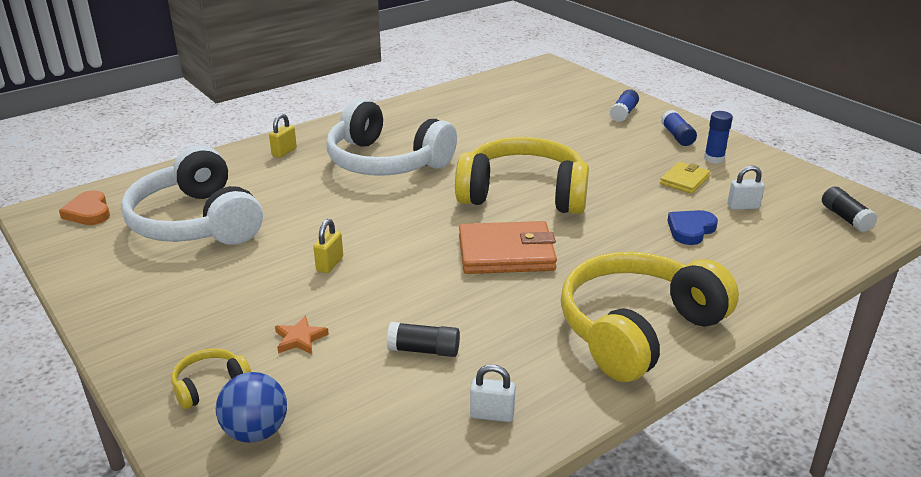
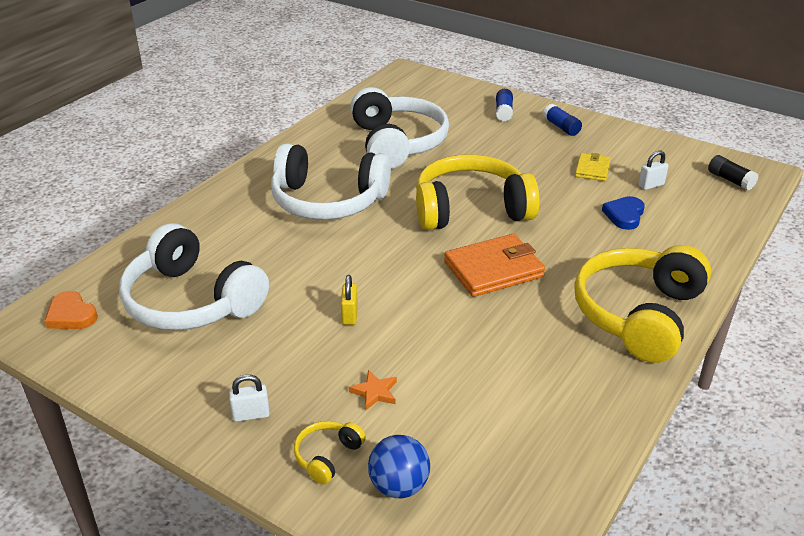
camera: 20 degrees left, 5 degrees up
yellow padlock [269,114,297,158] -> none
black glue stick [387,322,460,357] -> none
white padlock [470,364,515,422] -> white padlock moved to [229,374,270,422]
blue glue stick [704,111,733,164] -> none
none -> white headphones [350,87,449,169]

